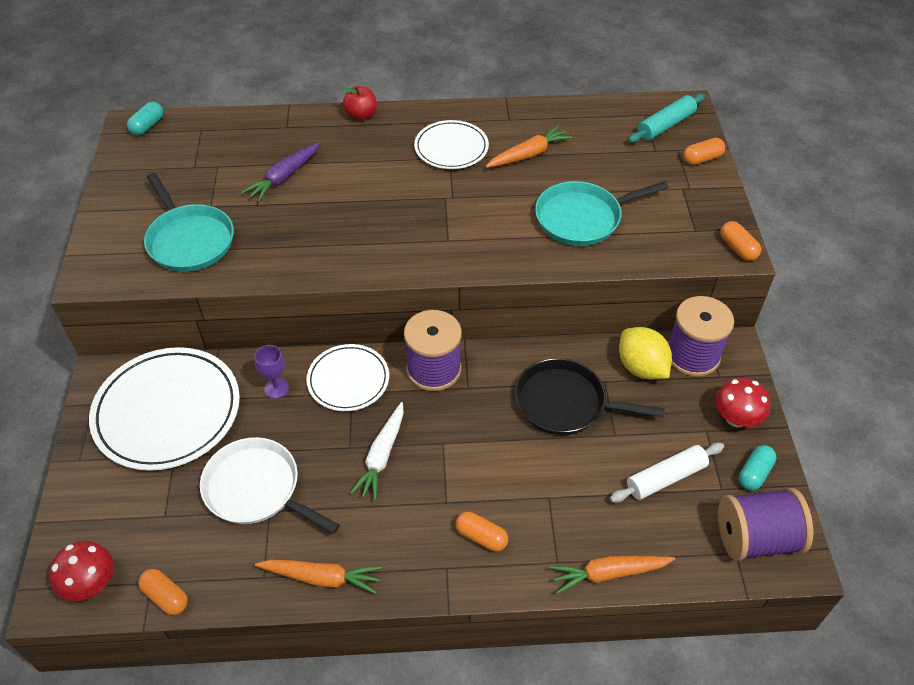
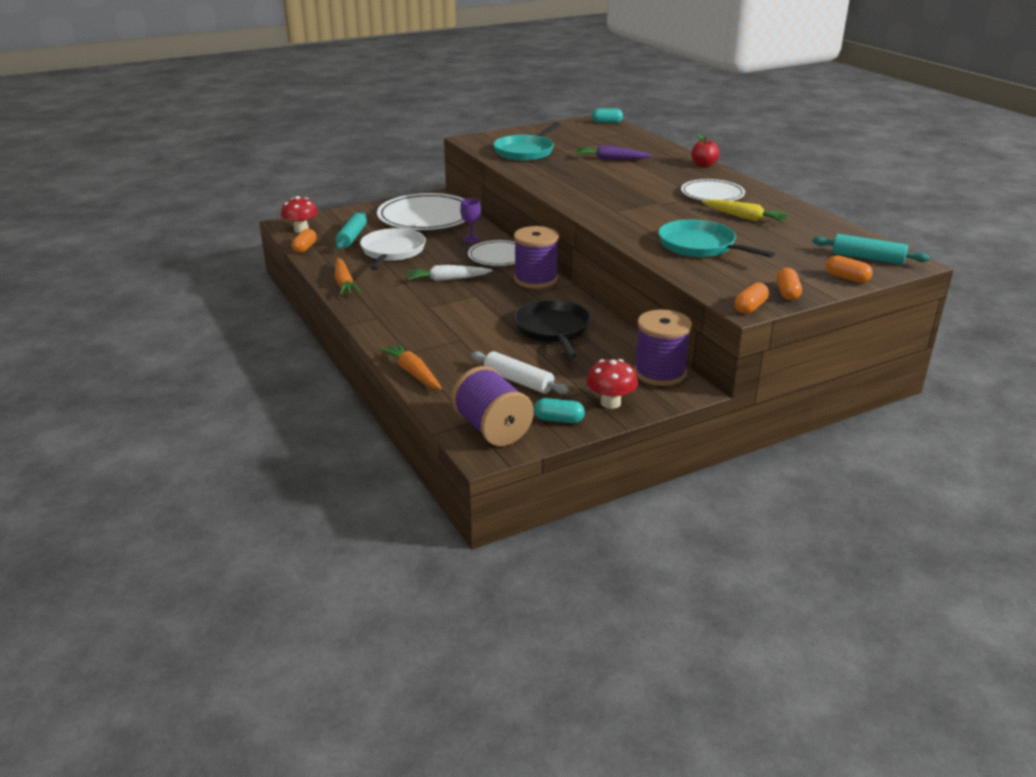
camera: 65 degrees right, 20 degrees down
orange capsule [456,512,508,552] -> orange capsule moved to [776,268,802,300]
orange carrot [485,125,572,168] -> yellow carrot [702,199,790,222]
yellow lemon [619,327,672,379] -> none
none -> turquoise rolling pin [335,212,367,249]

